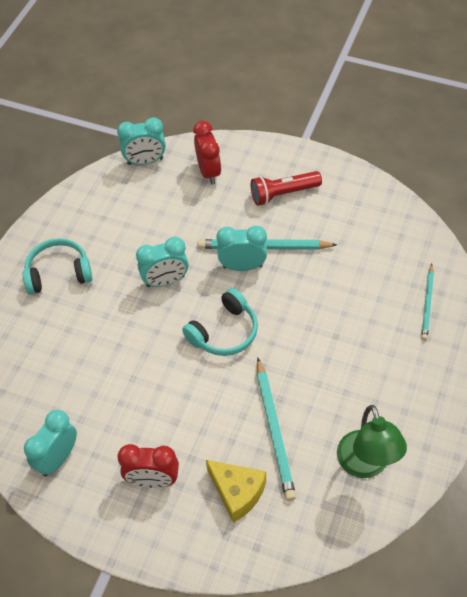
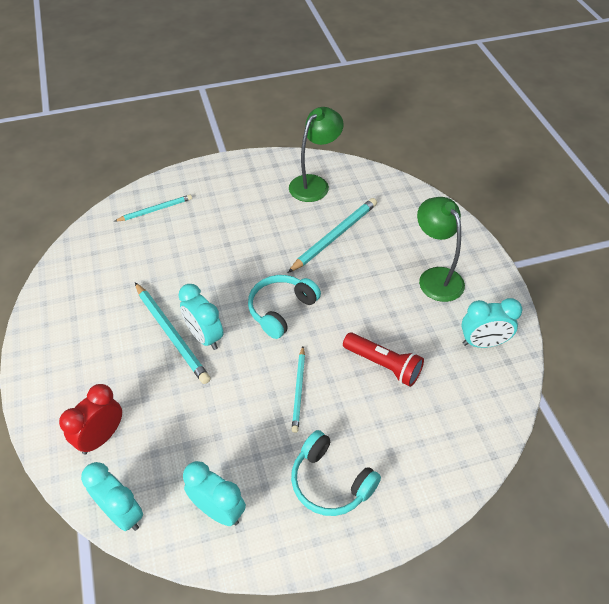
camera: 130 degrees left, 5 degrees down
red clock [118,444,179,488] -> green lamp [417,197,465,302]
turquoise clock [136,237,189,287] -> turquoise clock moved to [183,461,246,526]
turquoise headphones [182,288,258,356] -> turquoise headphones turned 60 degrees counterclockwise [248,275,321,339]
yellow cheese [206,460,266,523] -> none
red flashlight [251,171,322,206] -> red flashlight moved to [343,333,424,387]
none -> turquoise pencil [292,346,305,433]

